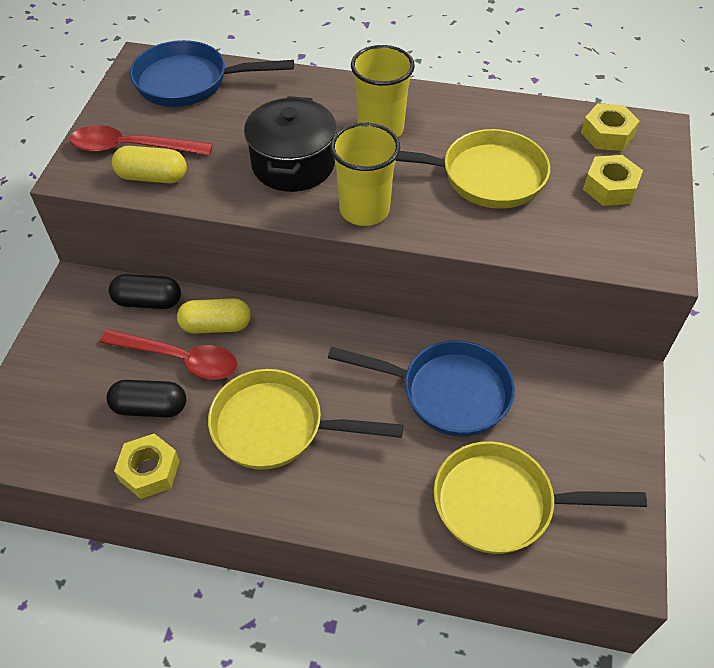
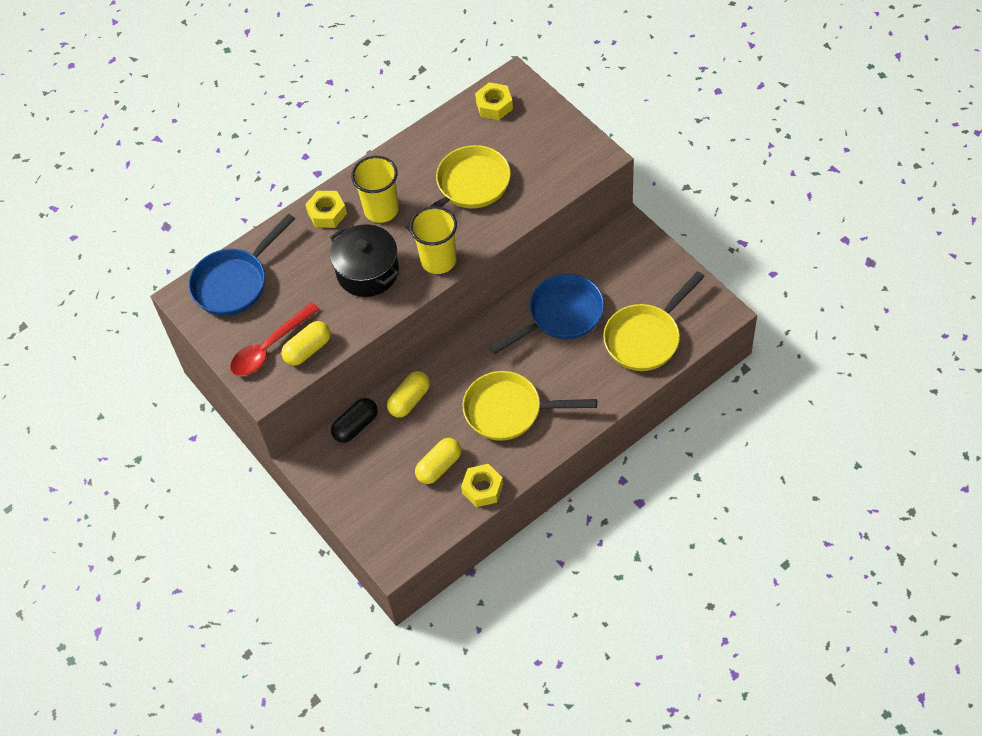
camera: 45 degrees left, 5 degrees up
red spoon [100,329,238,380] -> none
black capsule [107,380,186,417] -> yellow capsule [415,438,461,484]
yellow pan [208,369,403,470] -> yellow pan turned 45 degrees clockwise [463,371,597,441]
yellow nut [583,155,643,206] -> yellow nut moved to [305,191,347,228]

